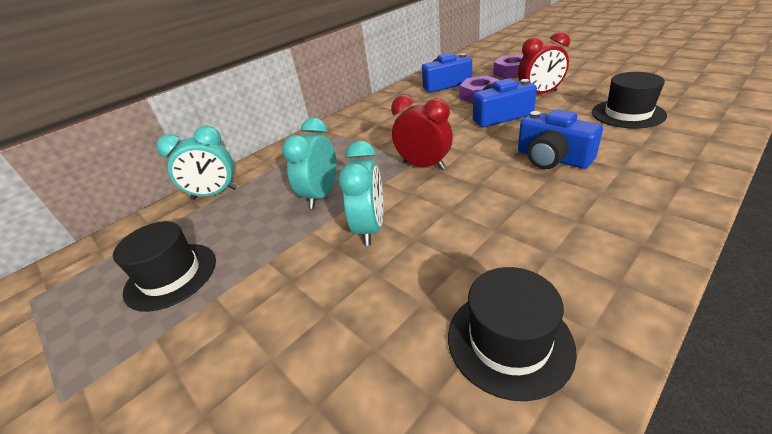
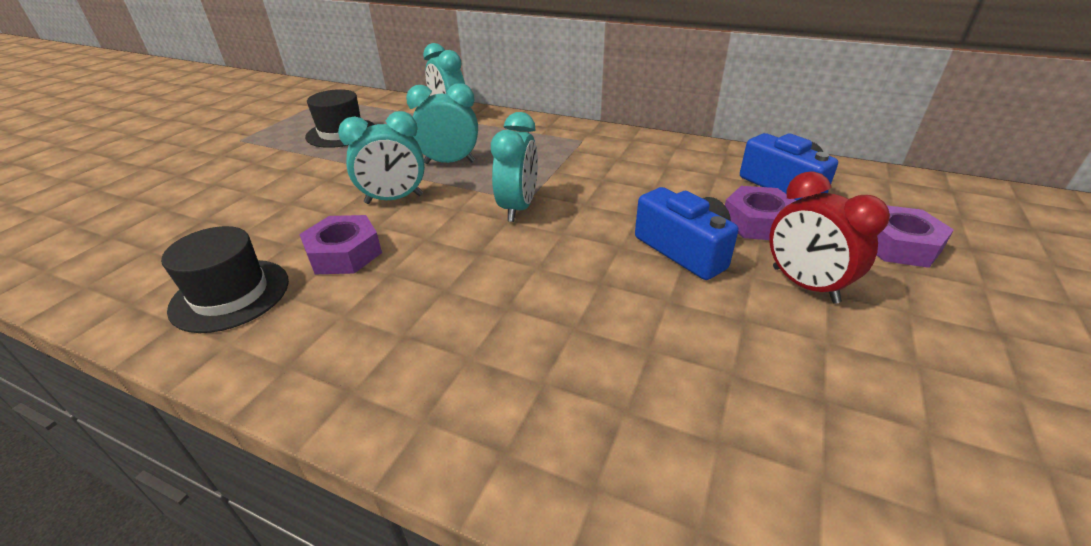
camera: 65 degrees right, 0 degrees up
red clock [391,95,453,170] -> turquoise clock [491,112,538,222]
blue camera [518,109,603,169] -> none
black hat [592,72,667,128] -> none
none -> purple nut [299,215,382,274]

